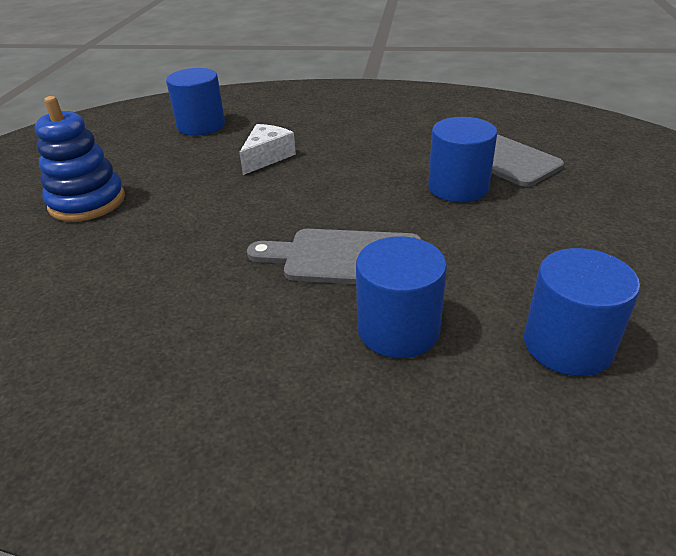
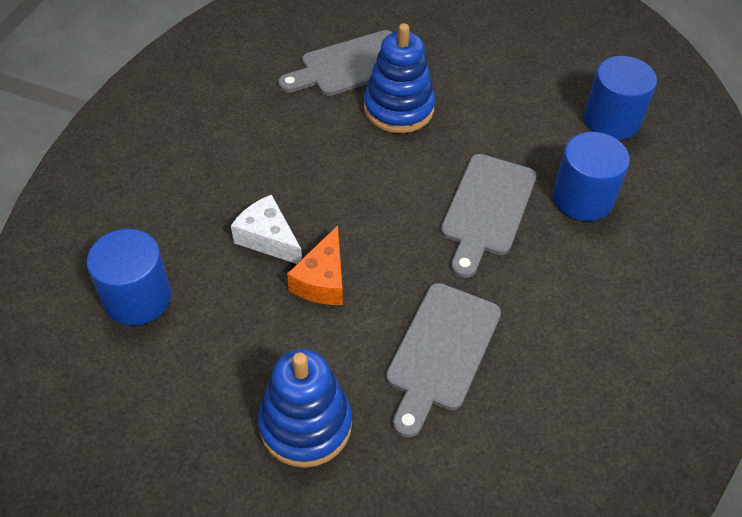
camera: 80 degrees left, 15 degrees up
blue cylinder [428,117,497,203] -> blue stacking toy [364,23,435,133]
none -> orange cheese [287,226,343,305]
none -> grey cutting board [386,283,501,438]

